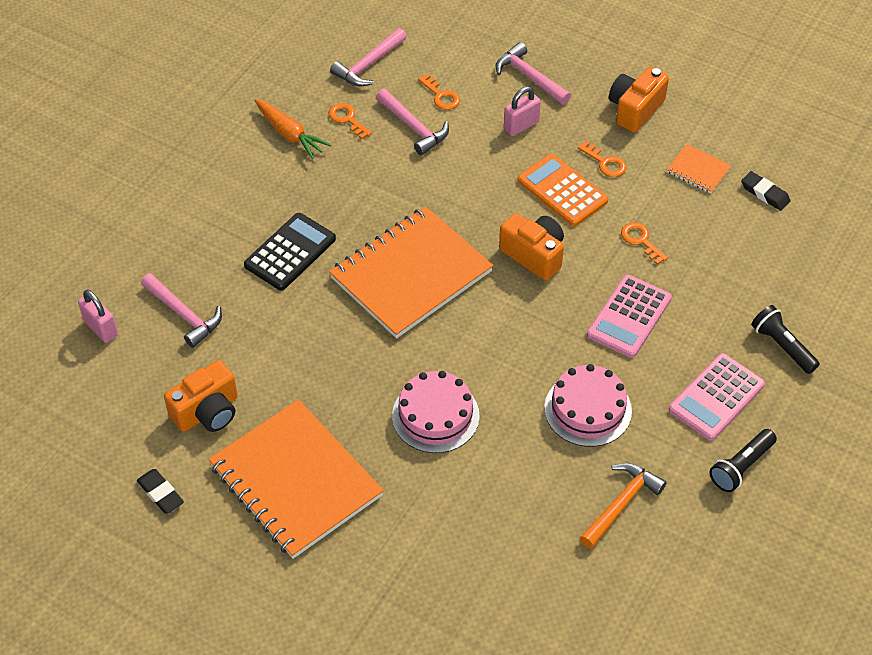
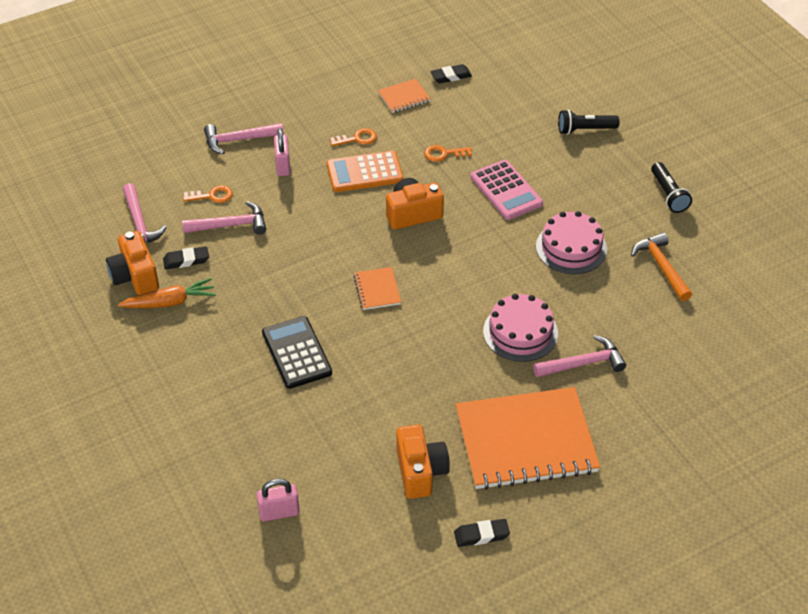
camera: 60 degrees left, 5 degrees down
pink hammer [141,273,222,348] -> pink hammer moved to [533,335,626,377]
orange key [328,103,372,139] -> black eraser [163,246,209,269]
orange notebook [329,206,493,338] -> orange notebook [353,267,401,310], size x0.42
orange camera [609,67,669,132] -> orange camera moved to [106,231,159,295]
pink calculator [669,353,765,440] -> none

